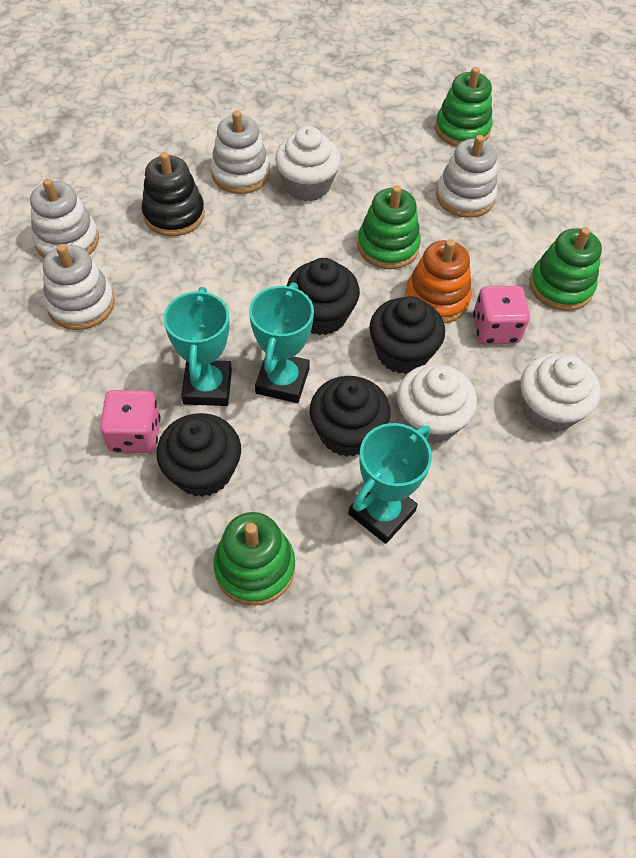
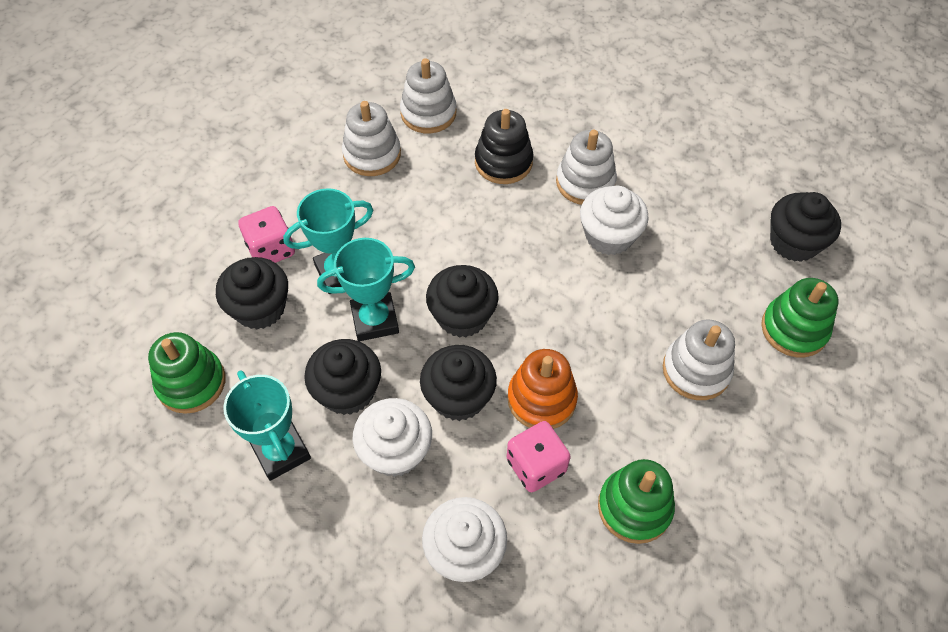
camera: 65 degrees right, 0 degrees up
turquoise trophy [349,423,432,544] -> turquoise trophy turned 45 degrees clockwise [223,370,311,481]
green stacking toy [357,185,421,269] -> none
none -> black cupcake [770,192,841,262]

